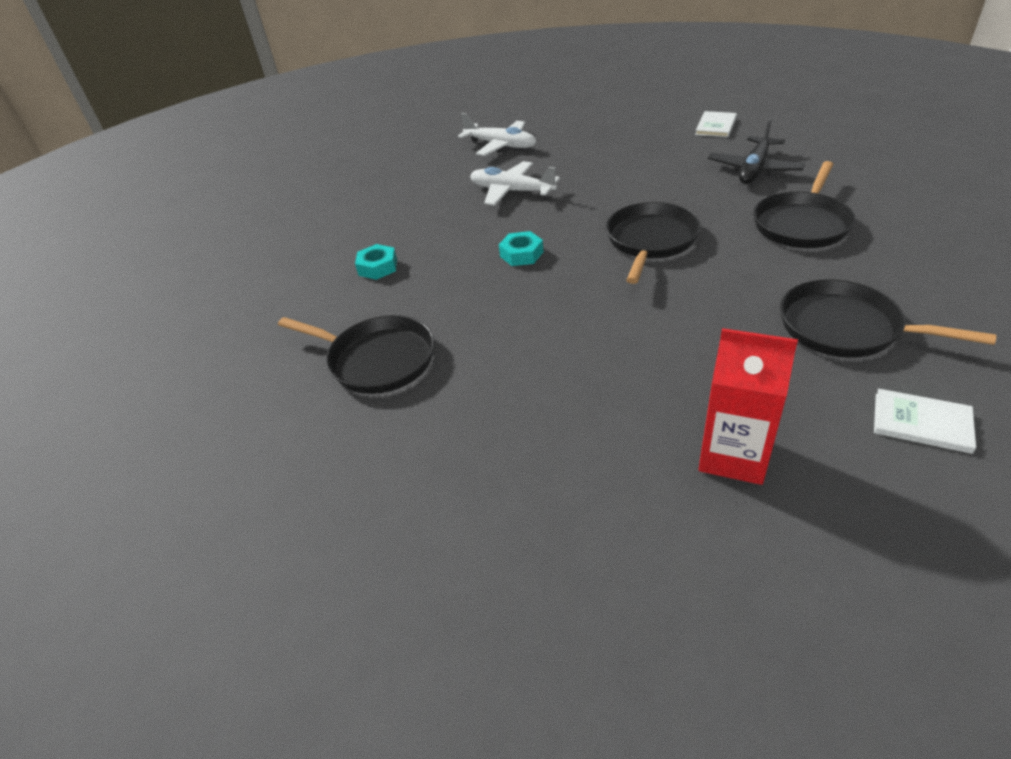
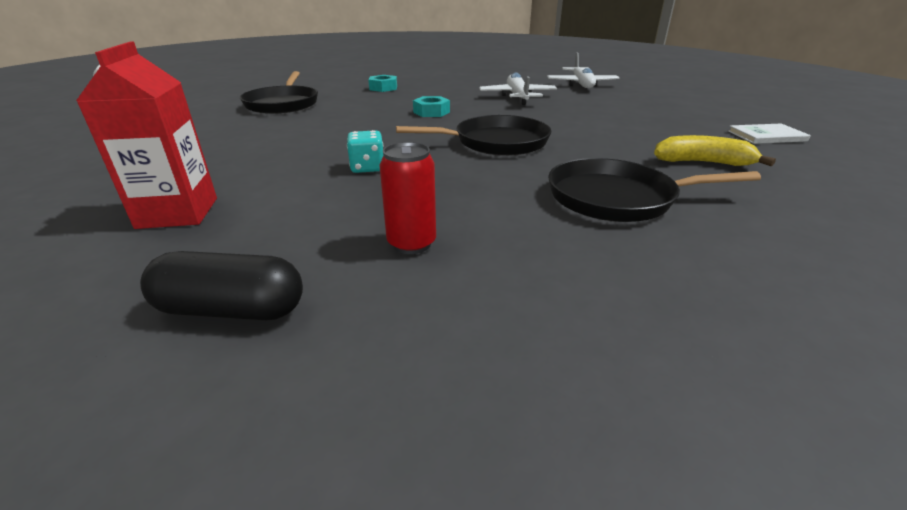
camera: 55 degrees right, 10 degrees down
black plane [708,118,805,184] -> yellow banana [654,135,776,166]
black pan [780,279,996,358] -> red can [379,142,436,254]
white book [874,389,976,454] -> black capsule [140,251,303,320]
none -> turquoise dice [347,130,383,173]

